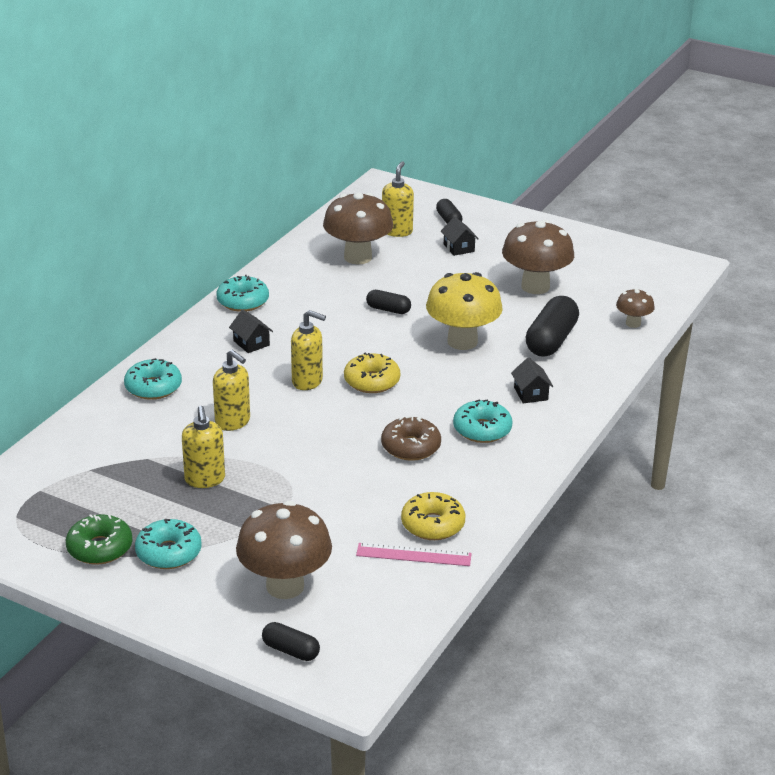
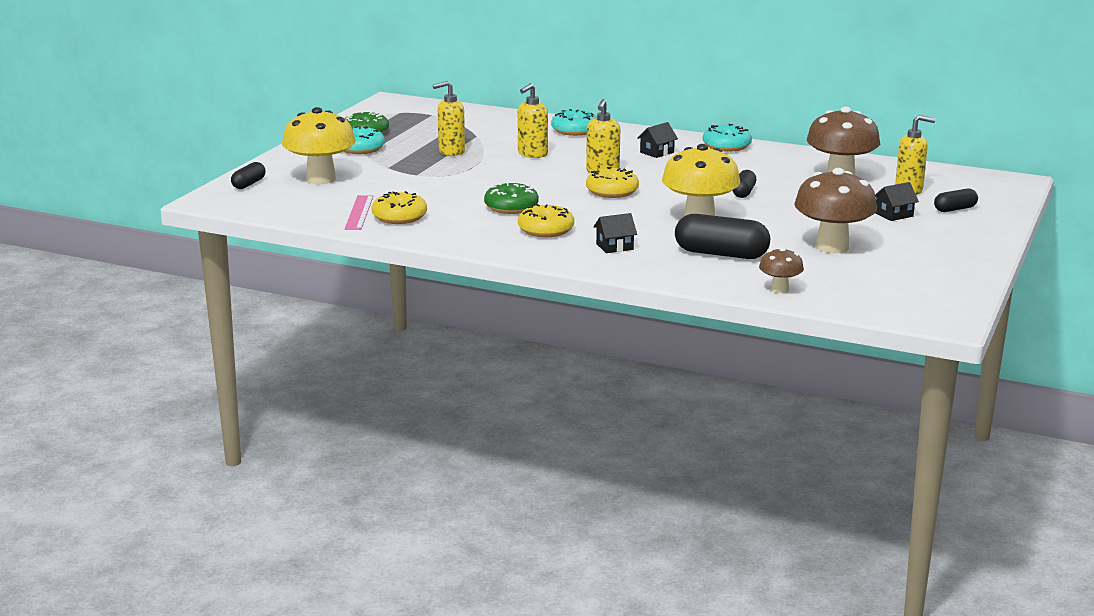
camera: 85 degrees right, 10 degrees down
brown mushroom [236,501,332,599] -> yellow mushroom [282,107,356,184]
brown donut [381,416,441,461] -> green donut [484,183,539,214]
turquoise donut [453,400,513,443] -> yellow donut [518,204,574,237]

